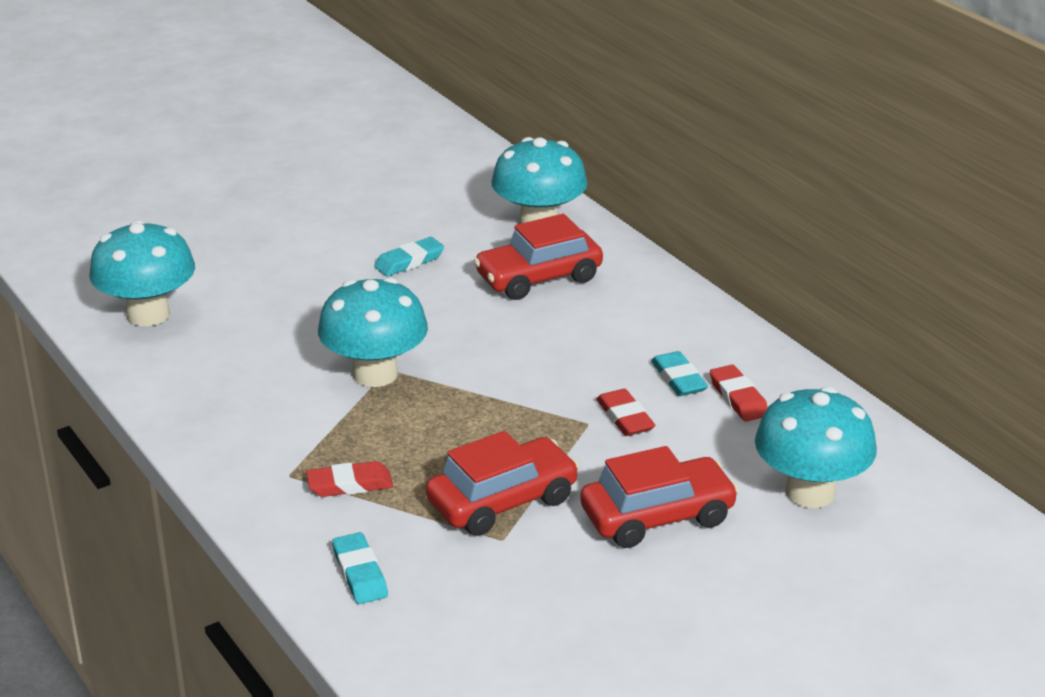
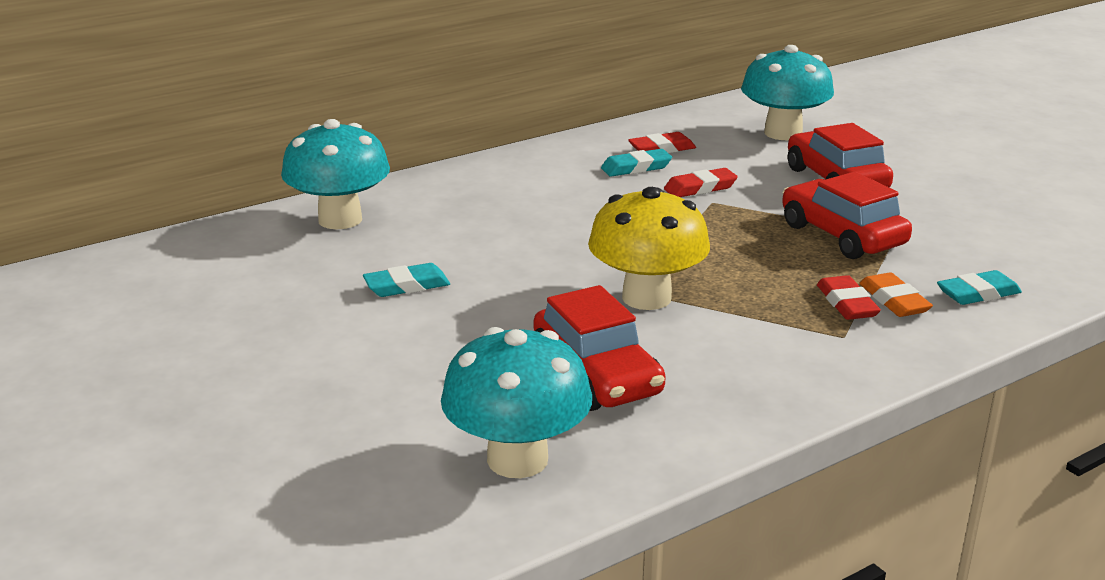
camera: 90 degrees left, 5 degrees down
turquoise mushroom [318,277,428,387] -> yellow mushroom [588,187,710,310]
turquoise eraser [374,237,444,276] -> turquoise eraser turned 75 degrees counterclockwise [363,263,450,297]
red car [473,214,603,300] -> red car moved to [533,285,666,411]
none -> orange eraser [859,272,933,317]

